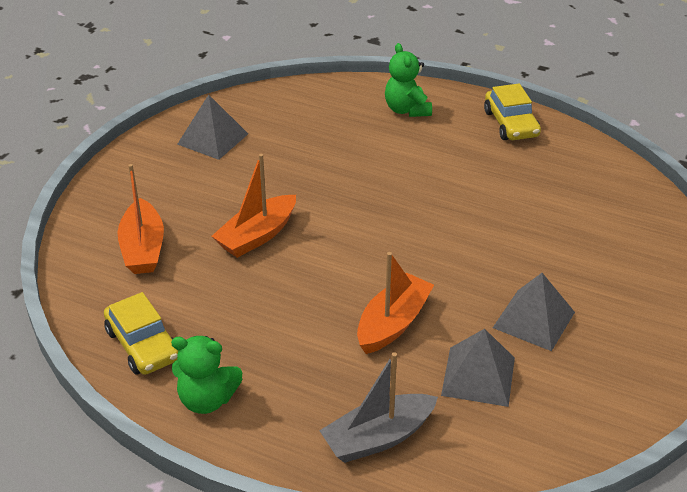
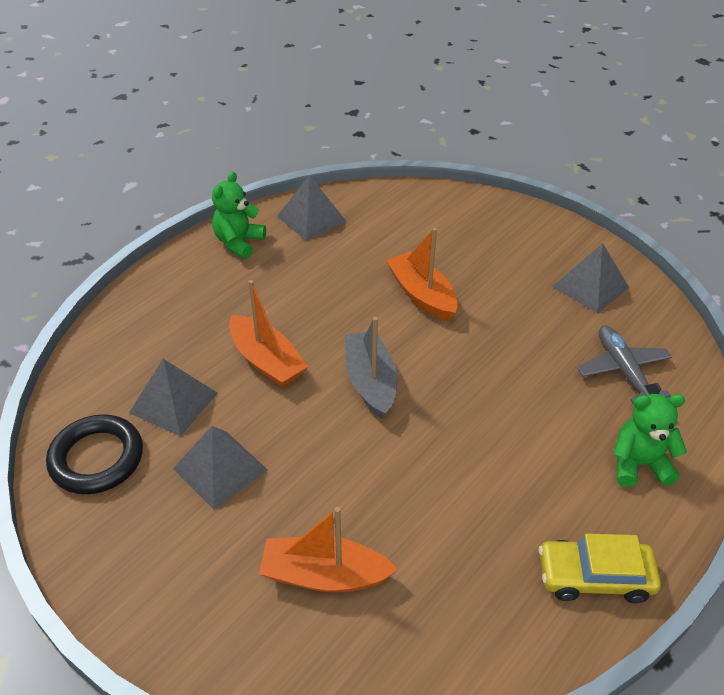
camera: 105 degrees right, 5 degrees up
yellow car [104,292,178,375] -> grey pyramid [277,175,347,241]
orange boat [117,164,164,274] -> orange boat moved to [259,507,398,593]
grey boat [319,352,438,463] -> grey boat moved to [345,317,398,419]
none -> black ring [46,414,143,494]
none -> grey plane [577,325,672,405]

